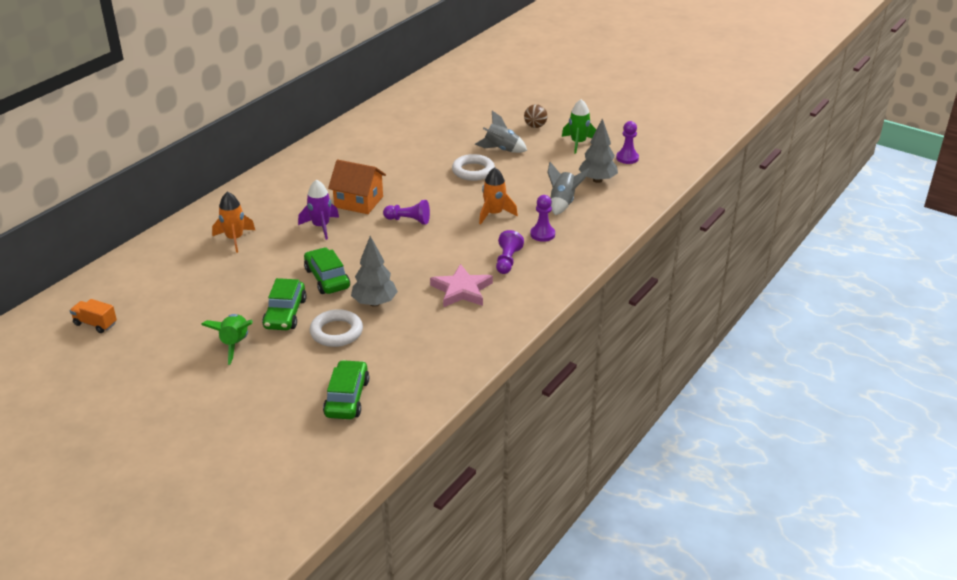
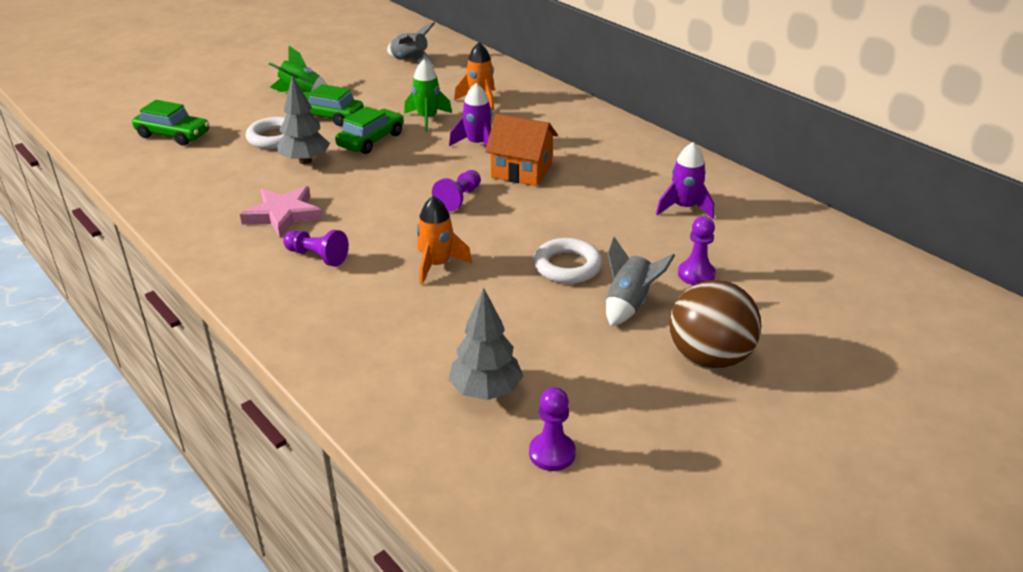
camera: 105 degrees right, 0 degrees up
orange truck [70,299,117,333] -> none
green car [304,247,350,294] -> green car turned 45 degrees counterclockwise [335,106,404,154]
orange house [328,160,386,214] -> orange house turned 75 degrees clockwise [485,114,558,186]
brown ball [524,104,548,128] -> brown ball [669,280,762,370], size x1.93
purple pawn [530,195,555,242] -> purple pawn moved to [678,216,716,285]
grey rocket [547,162,589,215] -> grey rocket moved to [387,22,435,65]
green rocket [562,99,596,154] -> green rocket moved to [404,59,452,132]
none -> purple rocket [656,142,714,219]

